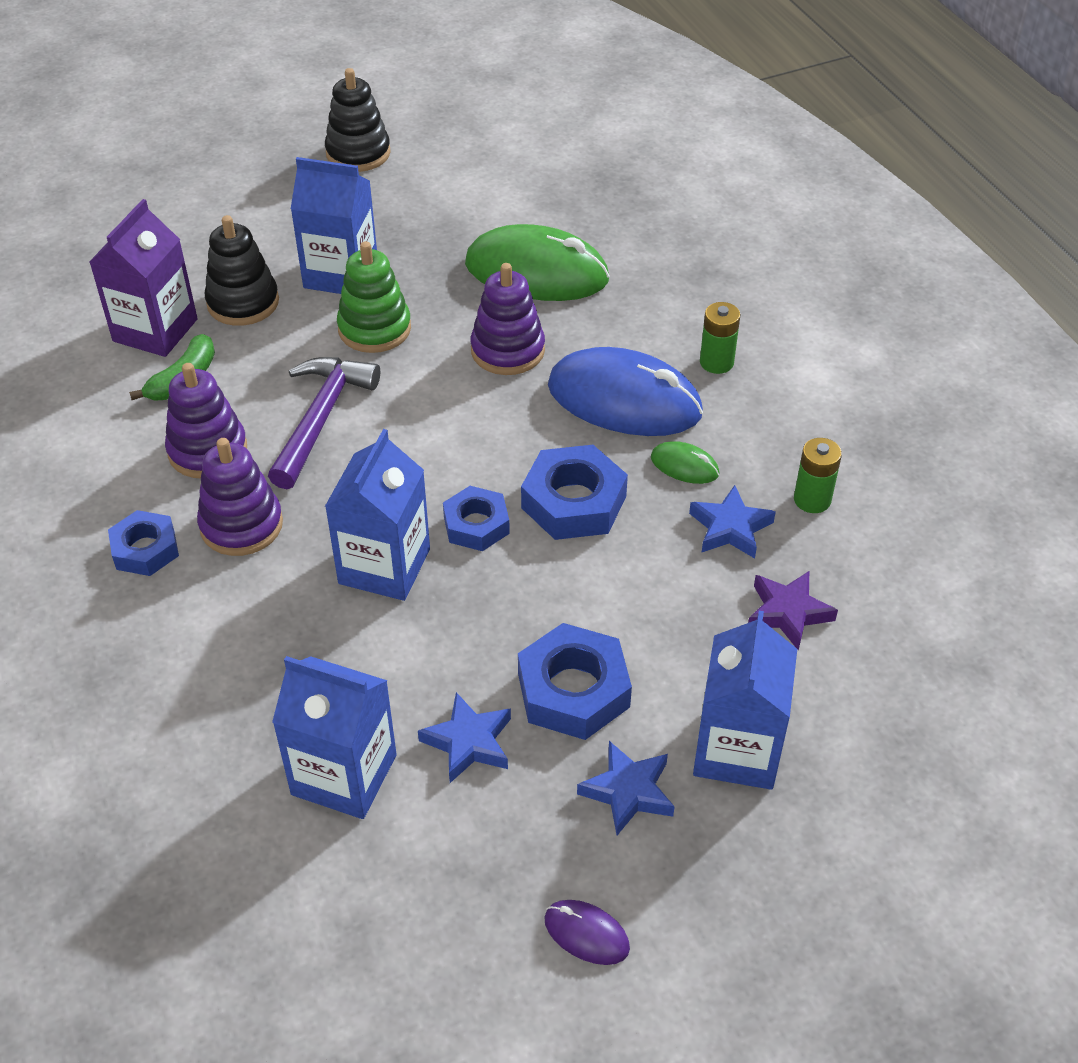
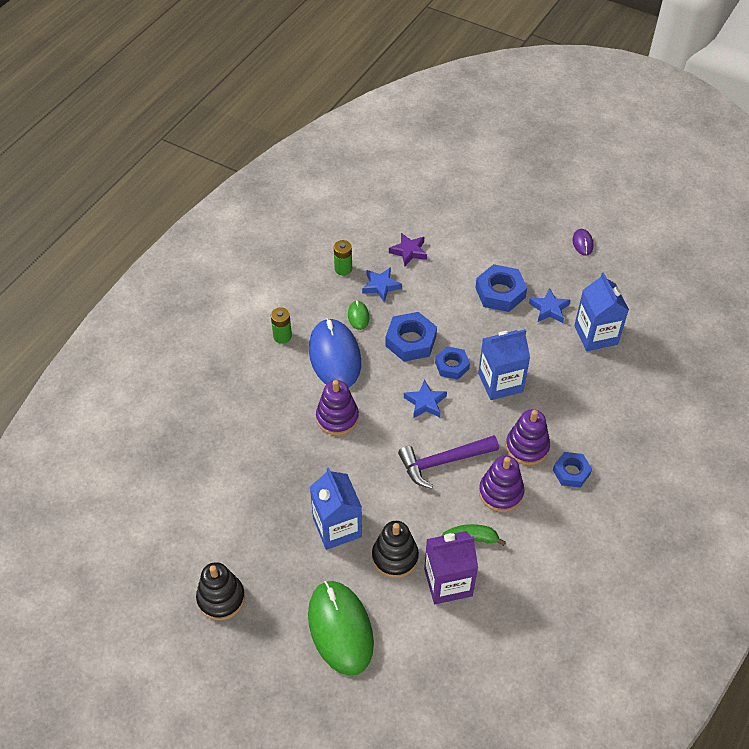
camera: 125 degrees left, 5 degrees up
green stacking toy [337,241,411,353] -> none
green mouse [465,224,610,301] -> green mouse moved to [308,581,374,676]
blue star [577,741,675,835] -> blue star moved to [404,379,447,418]
blue carton [693,611,797,790] -> none

